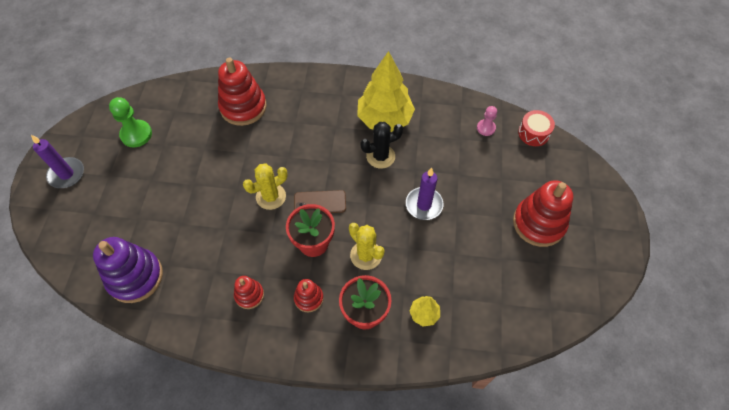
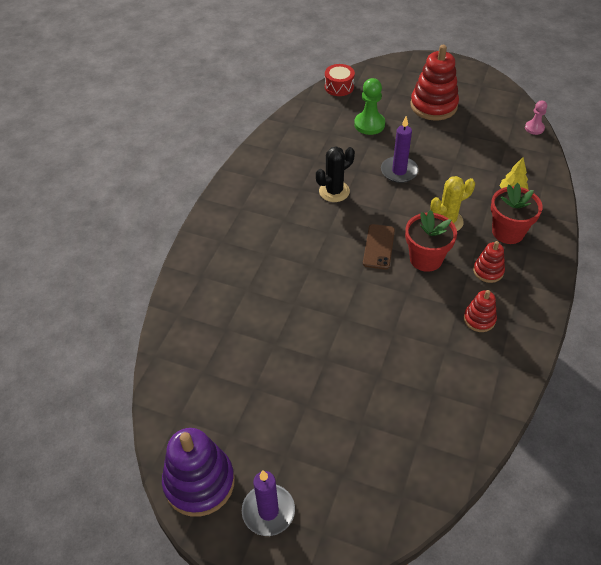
camera: 75 degrees left, 10 degrees down
purple stacking toy [93,237,163,303] -> purple stacking toy moved to [162,428,235,517]
green pawn [109,97,152,147] -> green pawn moved to [354,78,385,135]
red stacking toy [218,58,267,126] -> none
yellow cactus [243,163,288,210] -> none
yellow tree [357,51,415,132] -> none
black cactus [360,122,403,169] -> black cactus turned 60 degrees clockwise [316,146,355,202]
pink pawn [477,106,497,136] -> pink pawn moved to [525,100,547,135]

